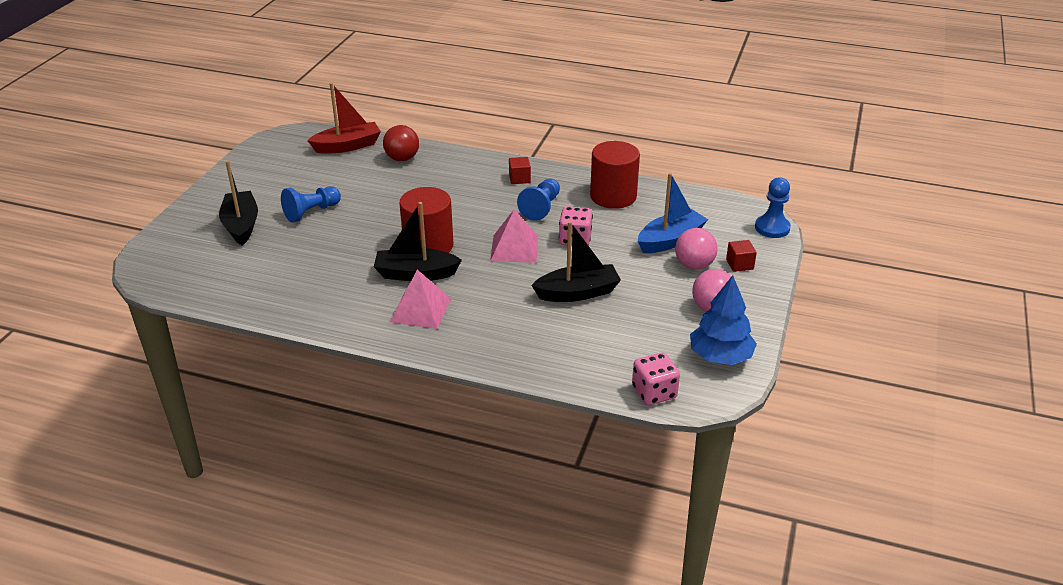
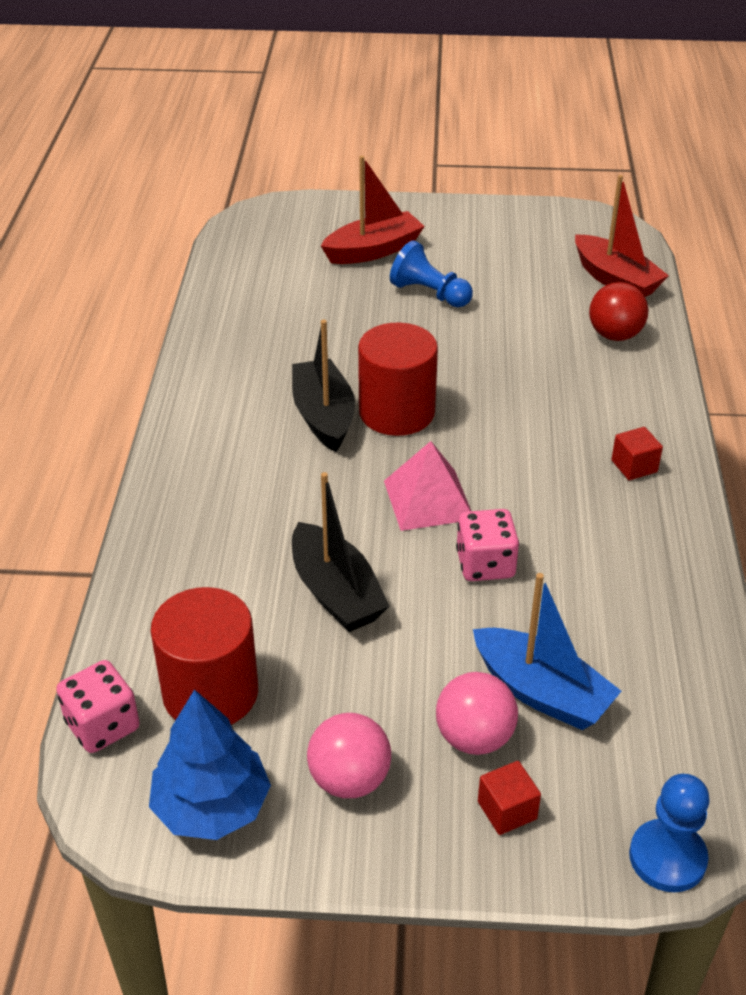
camera: 75 degrees right, 5 degrees up
black boat [219,161,258,245] -> red boat [321,156,425,264]
pink pyramid [390,270,451,329] -> none
blue pawn [517,179,560,221] -> none
red cylinder [590,141,640,209] -> red cylinder moved to [151,587,258,725]

